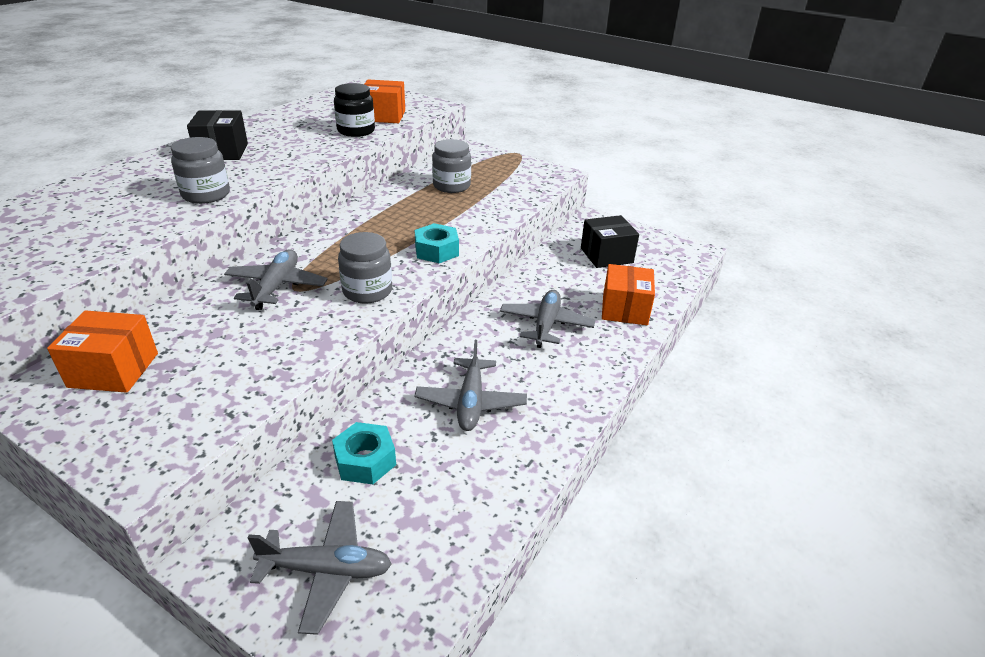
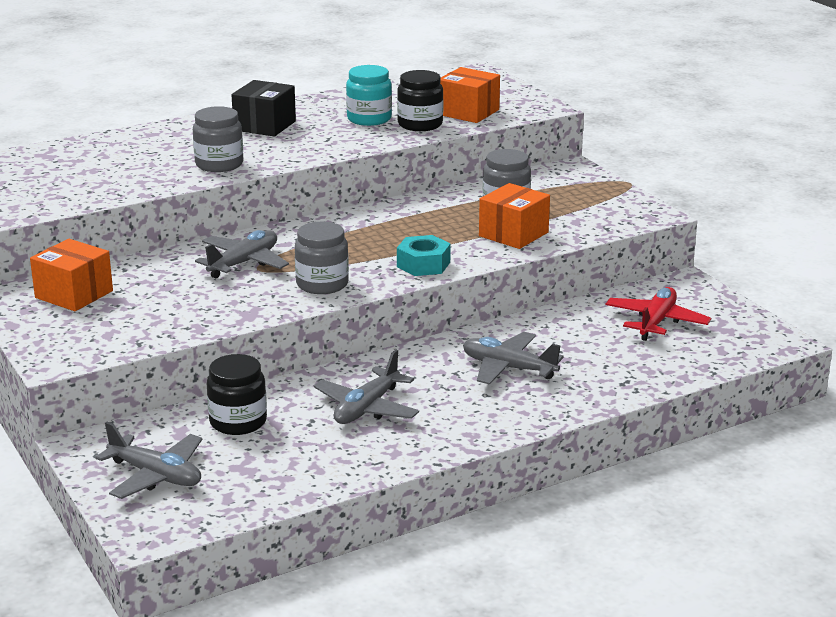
camera: 30 degrees right, 10 degrees down
turquoise nut [332,422,396,484] -> black jar [207,354,267,435]
grey plane [500,290,595,348] -> grey plane turned 105 degrees counterclockwise [463,332,564,385]
black box [581,215,639,268] -> red plane [606,287,711,341]
orange box [602,264,655,325] -> orange box moved to [479,183,550,249]
none -> turquoise jar [346,65,392,126]

